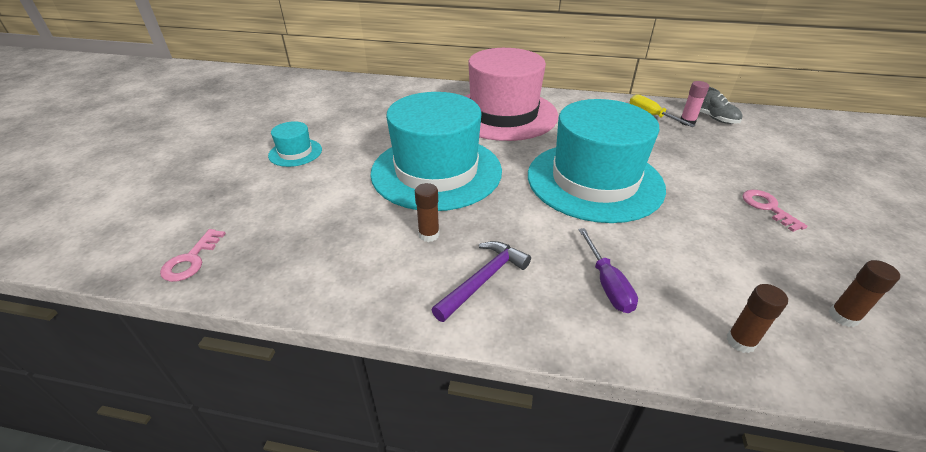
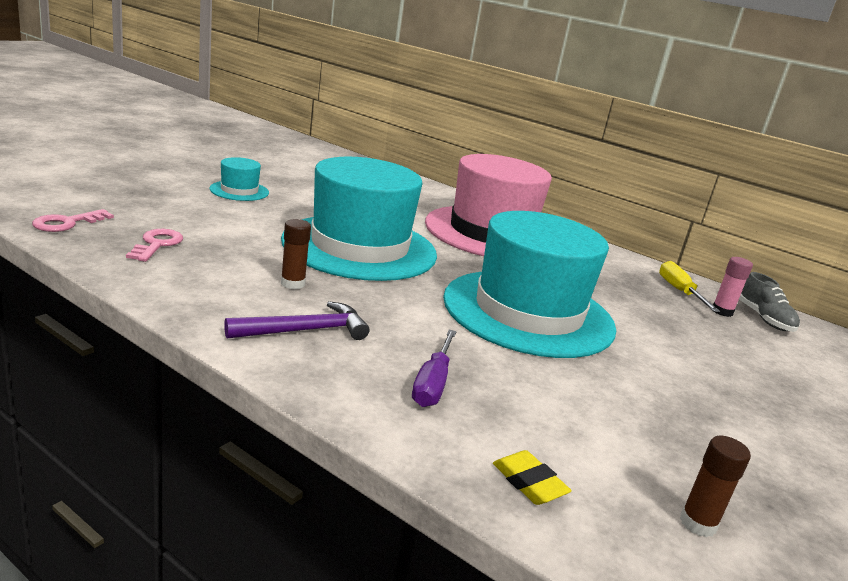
camera: 20 degrees right, 15 degrees down
brown glue stick [727,284,788,353] -> yellow eraser [493,450,572,505]
pink key [742,190,808,232] -> pink key moved to [126,229,183,262]

